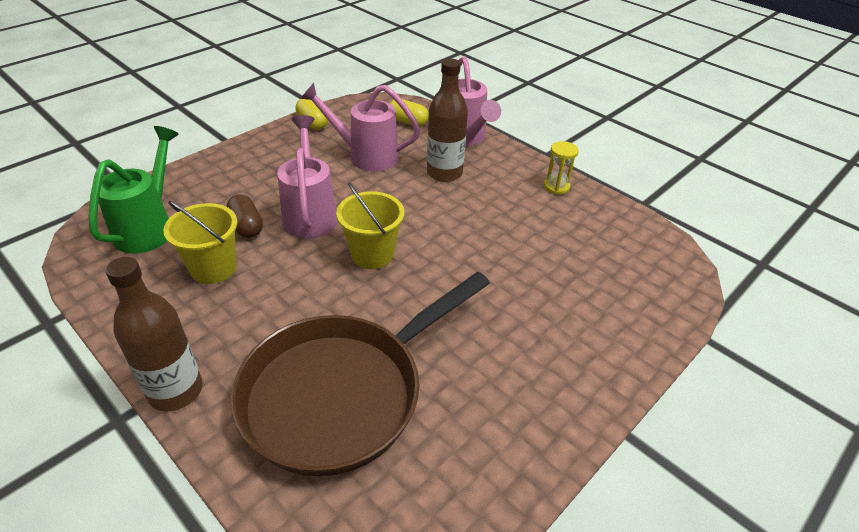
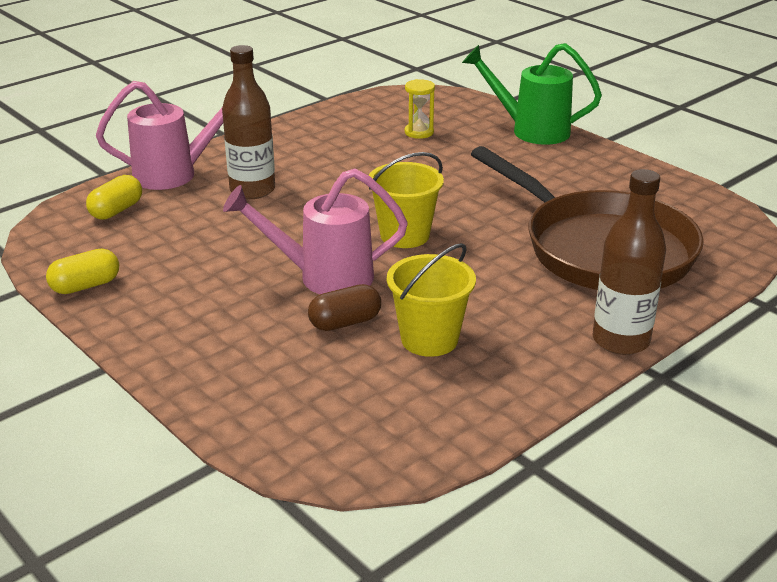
camera: 85 degrees left, 10 degrees down
green watering can [88,126,179,254] -> green watering can moved to [462,43,602,145]
pink watering can [300,83,420,172] -> none
yellow hourglass [544,141,579,195] -> yellow hourglass moved to [405,79,435,139]

